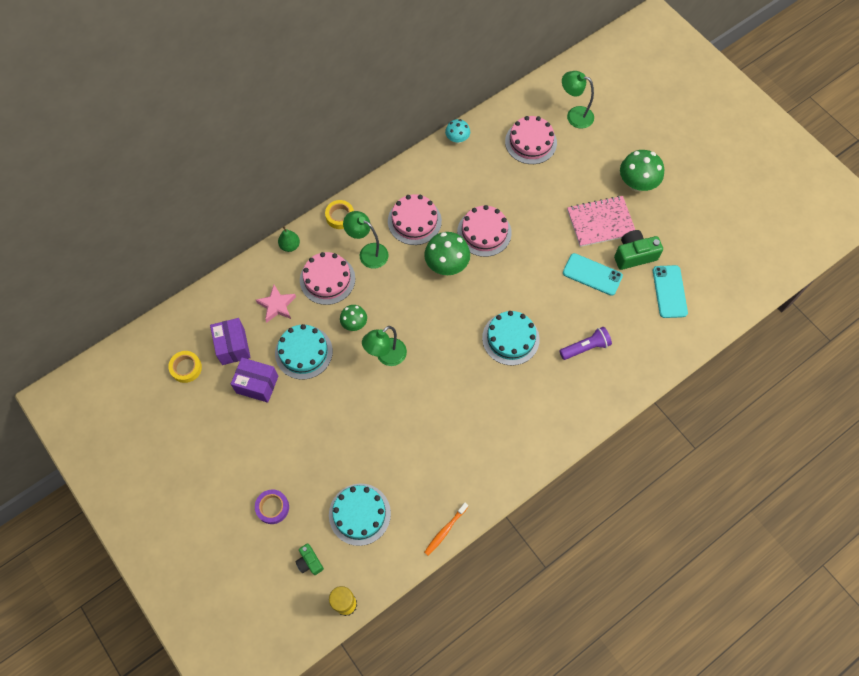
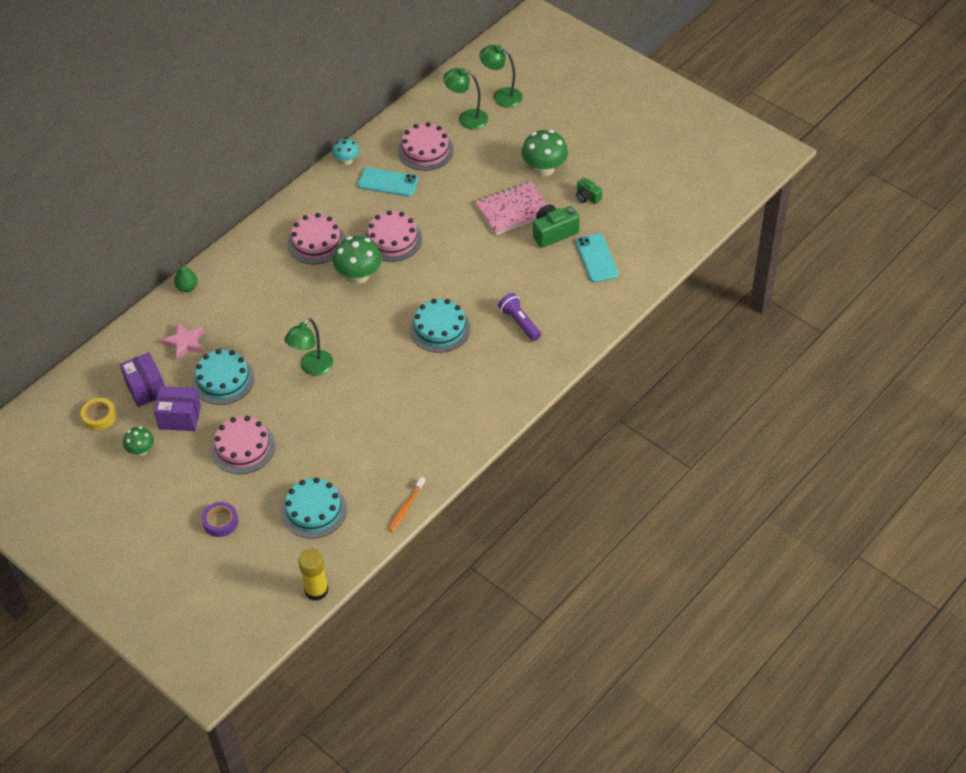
camera: 10 degrees left, 15 degrees down
green camera [295,543,324,575] -> green camera moved to [576,177,602,204]
pink cake [300,252,355,305] -> pink cake moved to [211,416,275,474]
yellow tape [325,200,354,229] -> none
green mushroom [340,305,367,331] -> green mushroom moved to [123,426,154,456]
green lamp [343,211,389,269] -> green lamp moved to [479,45,523,108]
purple flashlight [559,327,612,360] -> purple flashlight turned 90 degrees counterclockwise [498,293,541,341]
turquoise phone [563,253,623,296] -> turquoise phone moved to [358,167,418,197]

